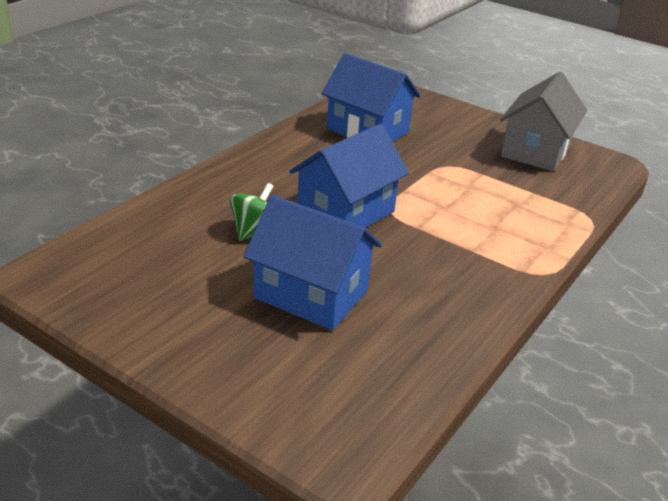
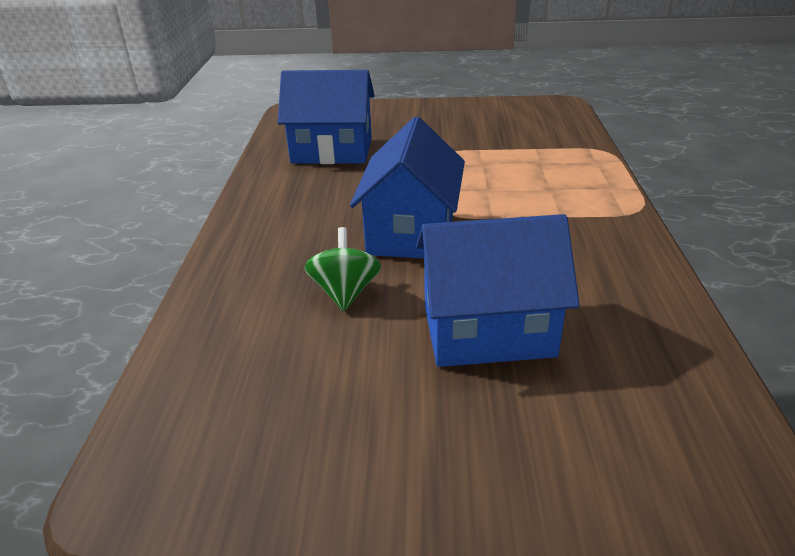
camera: 30 degrees left, 0 degrees up
grey house [500,72,587,171] -> none

